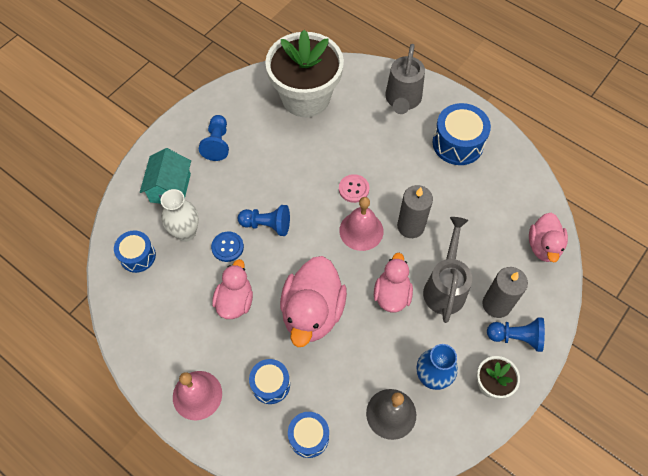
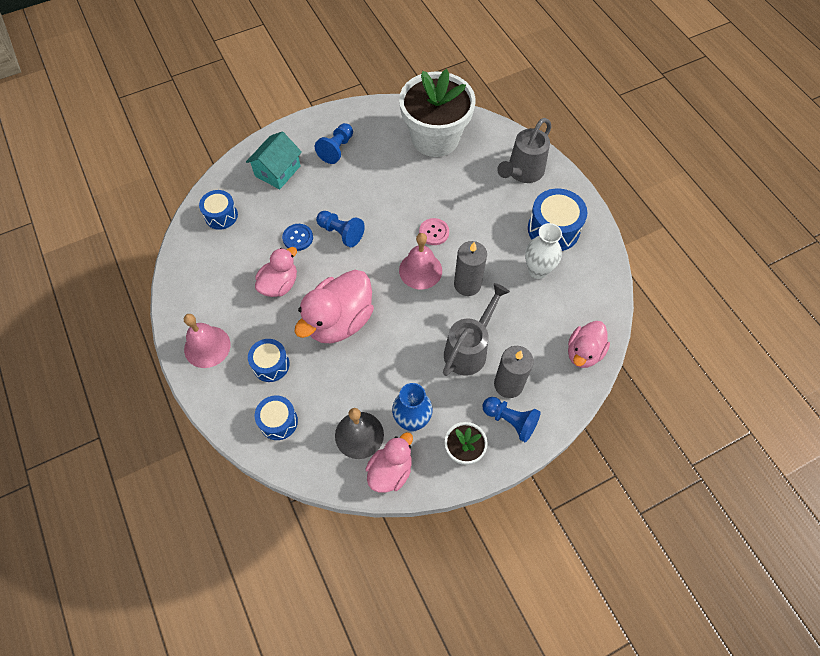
camera: 25 degrees right, 0 degrees up
white vase [161,189,199,242] -> white vase moved to [525,223,562,279]
pink duck [374,253,413,312] -> pink duck moved to [366,432,413,493]

